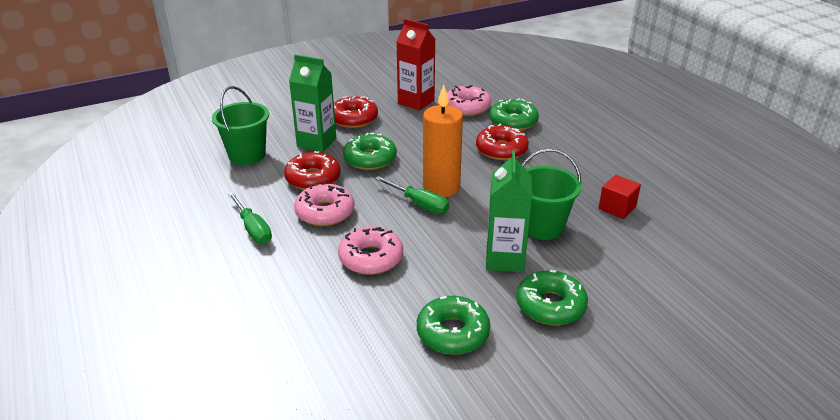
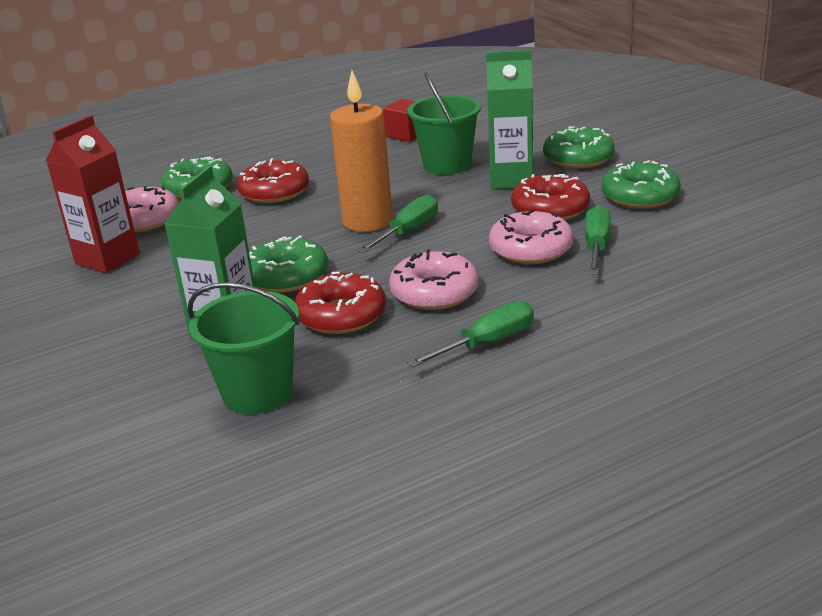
camera: 90 degrees left, 5 degrees down
red donut [334,96,378,128] -> red donut moved to [511,174,590,220]
none -> green screwdriver [585,205,611,275]

